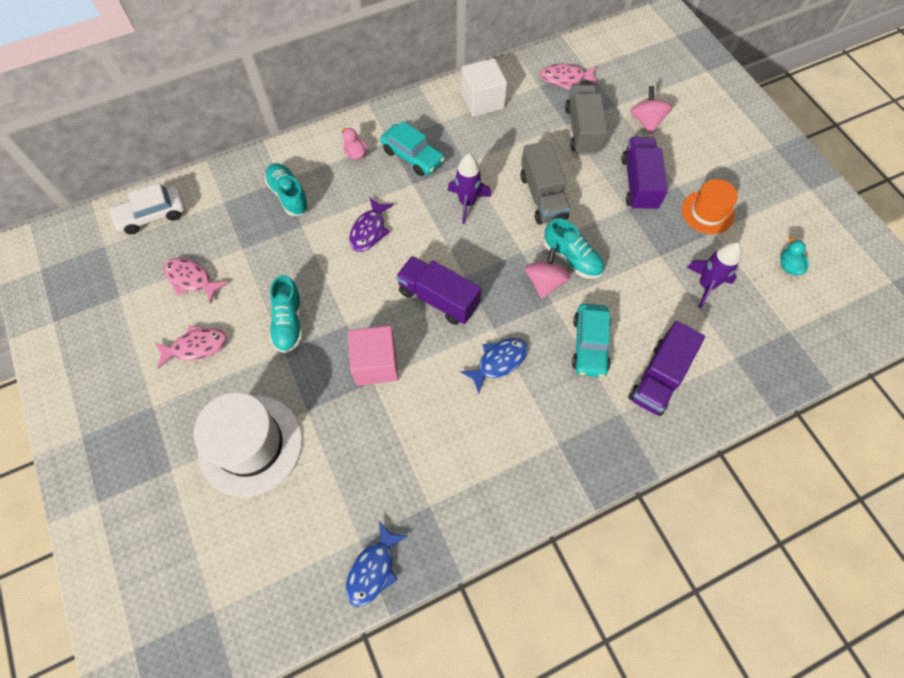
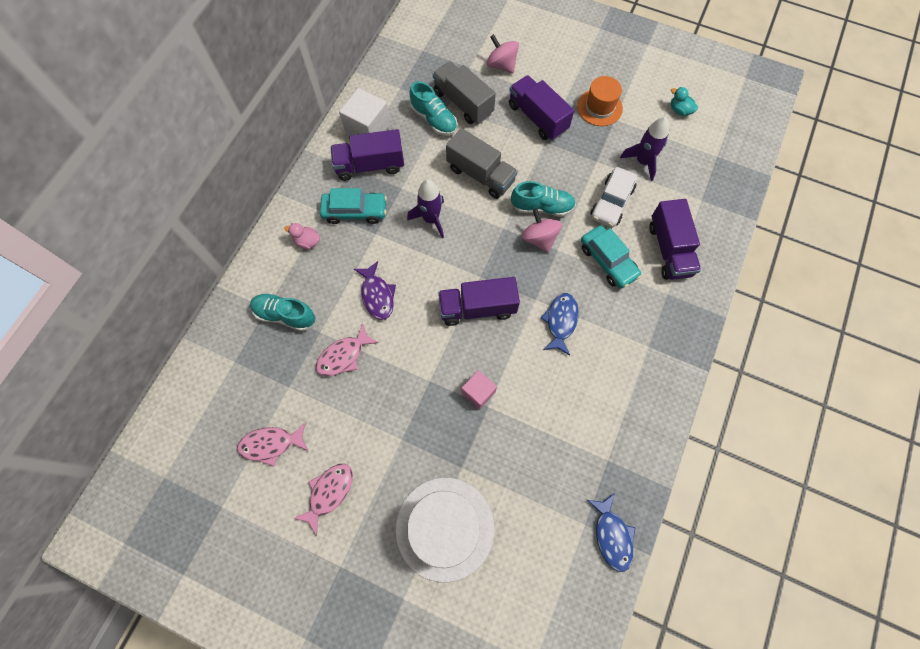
camera: 40 degrees left, 5 degrees up
white car [108,183,185,235] -> white car moved to [591,167,637,228]
turquoise shoe [270,275,303,354] -> turquoise shoe moved to [409,81,457,136]
pink cube [348,326,399,386] -> pink cube [461,370,497,409], size x0.63
pink fish [540,64,598,90] -> pink fish moved to [316,323,379,377]
none -> purple truck [330,129,404,181]

